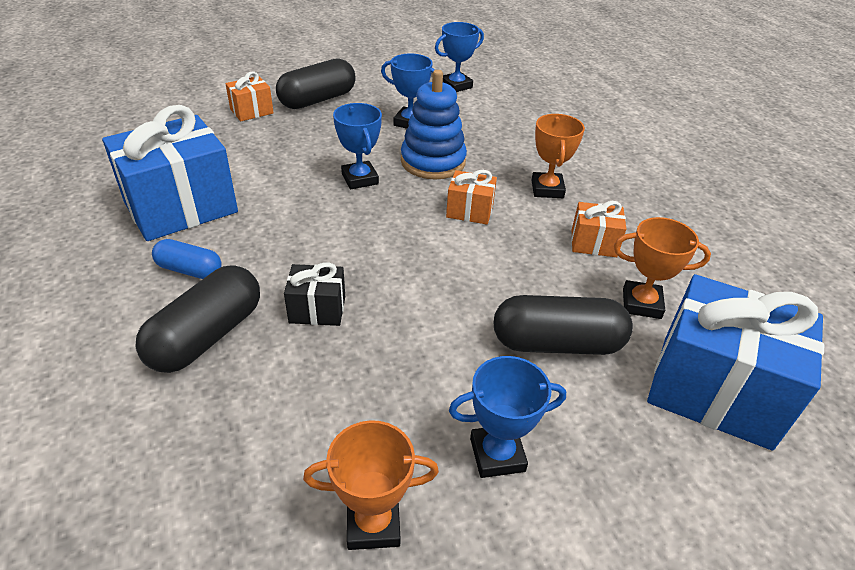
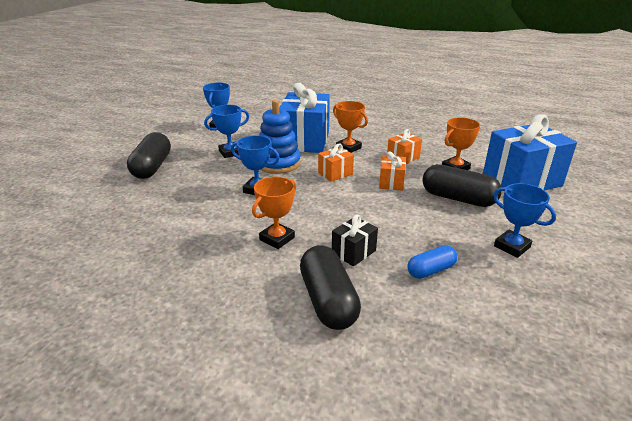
camera: 45 degrees left, 10 degrees down
blue gift [102,105,238,241] -> blue gift moved to [279,83,330,153]
blue capsule [152,239,222,279] -> blue capsule moved to [407,245,457,279]
orange gift [225,72,274,121] -> orange gift moved to [379,152,406,191]
orange trophy [303,420,439,550] -> orange trophy moved to [252,177,296,249]
blue trophy [449,356,566,478] -> blue trophy turned 75 degrees counterclockwise [494,183,556,258]
black capsule [494,295,633,355] -> black capsule turned 75 degrees clockwise [422,164,502,207]

